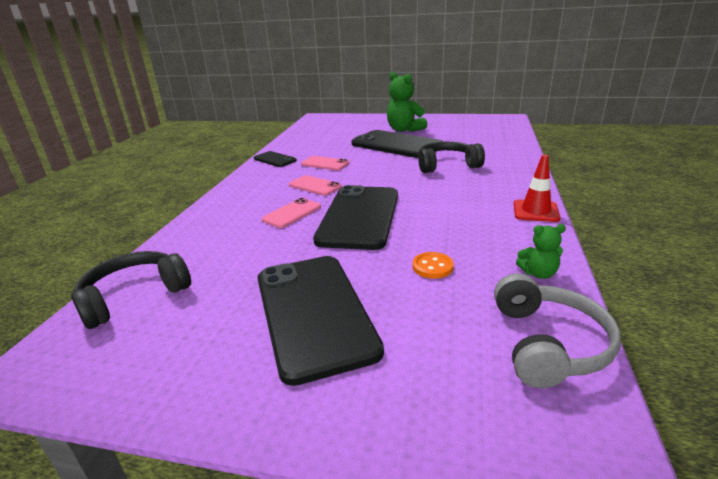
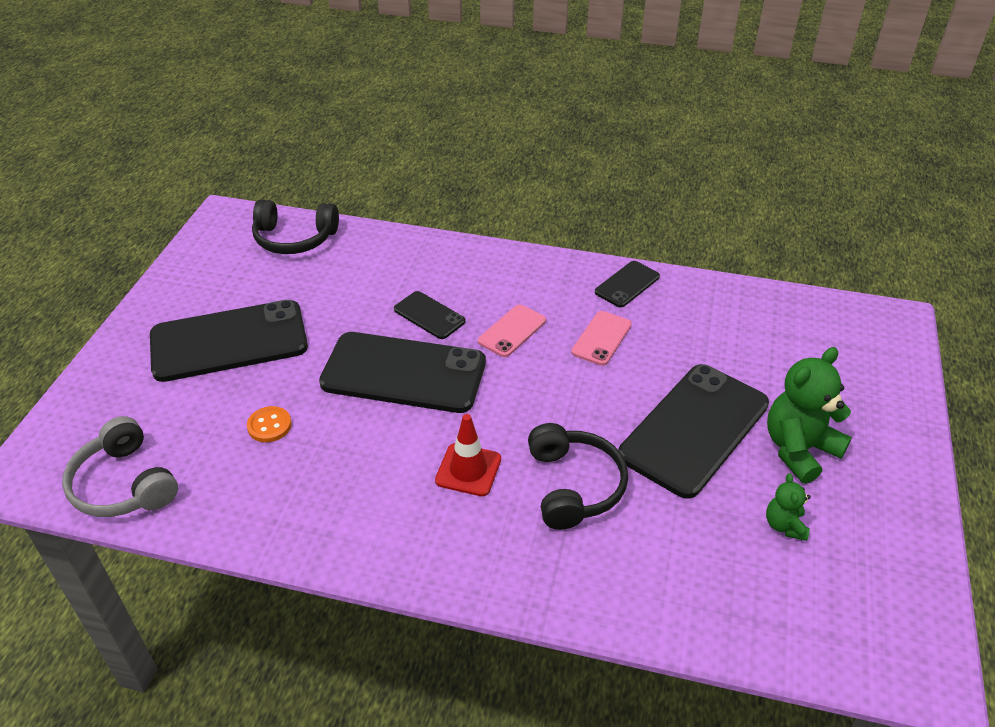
camera: 90 degrees right, 15 degrees up
black headphones [71,251,191,329] -> black headphones turned 135 degrees clockwise [252,199,339,254]
pink phone [261,198,321,228] -> black phone [394,291,466,339]
grey headphones [494,273,621,388] -> grey headphones turned 45 degrees clockwise [62,416,178,517]
red traffic cone [514,155,561,222] -> red traffic cone moved to [435,414,501,496]
green teddy bear [516,224,566,279] -> green teddy bear moved to [766,473,811,541]

